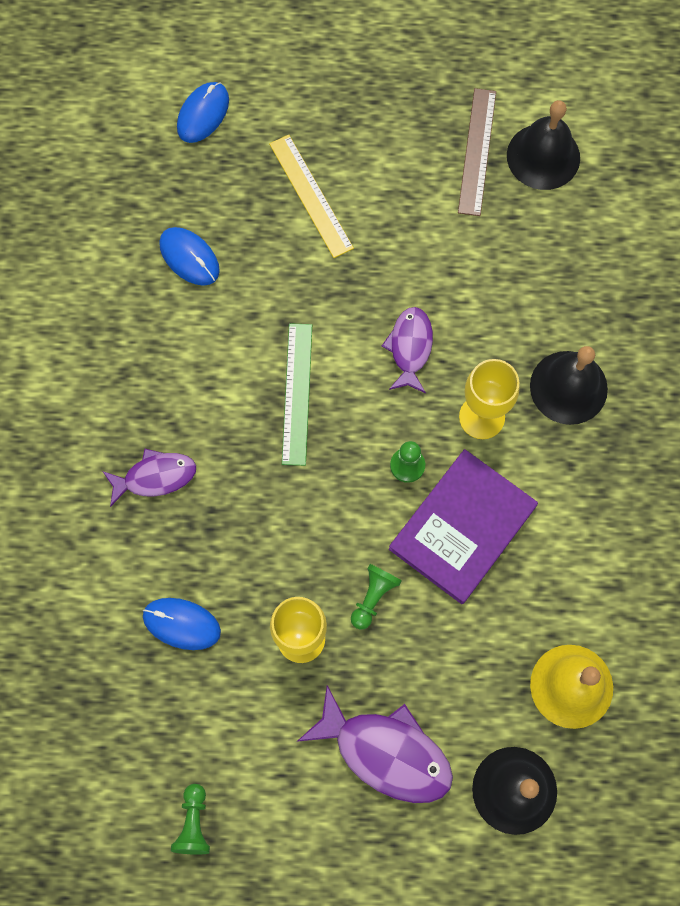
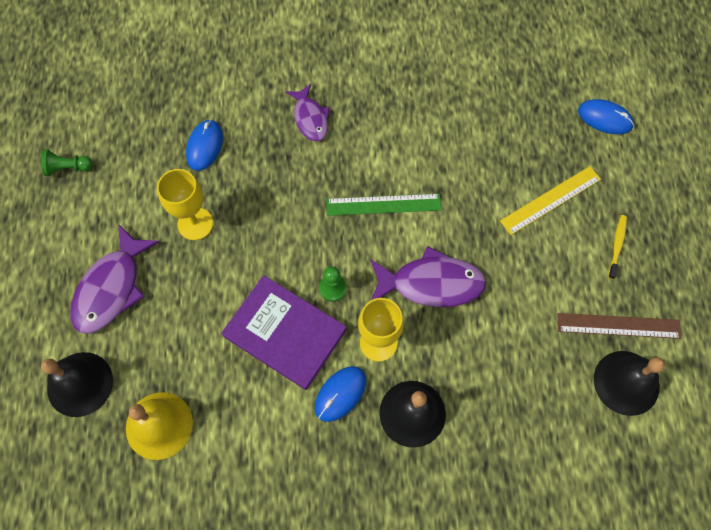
camera: 85 degrees right, 5 degrees down
blue mouse [159,227,220,286] -> blue mouse moved to [315,366,366,422]
green pawn [351,564,402,629] -> none
purple fish [382,307,433,393] -> purple fish [370,246,486,307], size x1.59
none -> yellow toothbrush [608,215,627,279]

